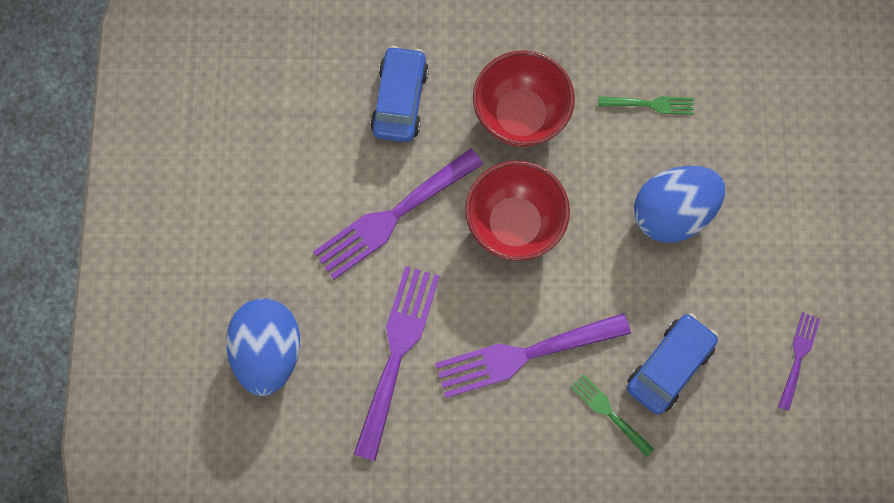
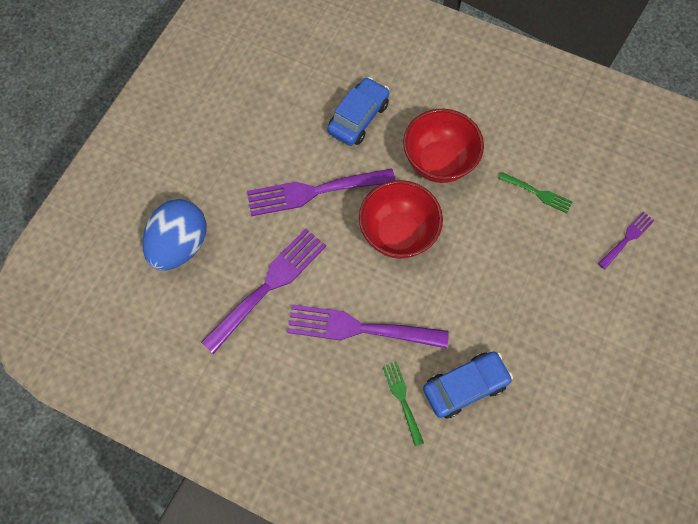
camera: 25 degrees right, 5 degrees down
blue egg [634,166,725,242] -> none
purple fork [778,312,820,411] -> purple fork moved to [598,211,655,269]

